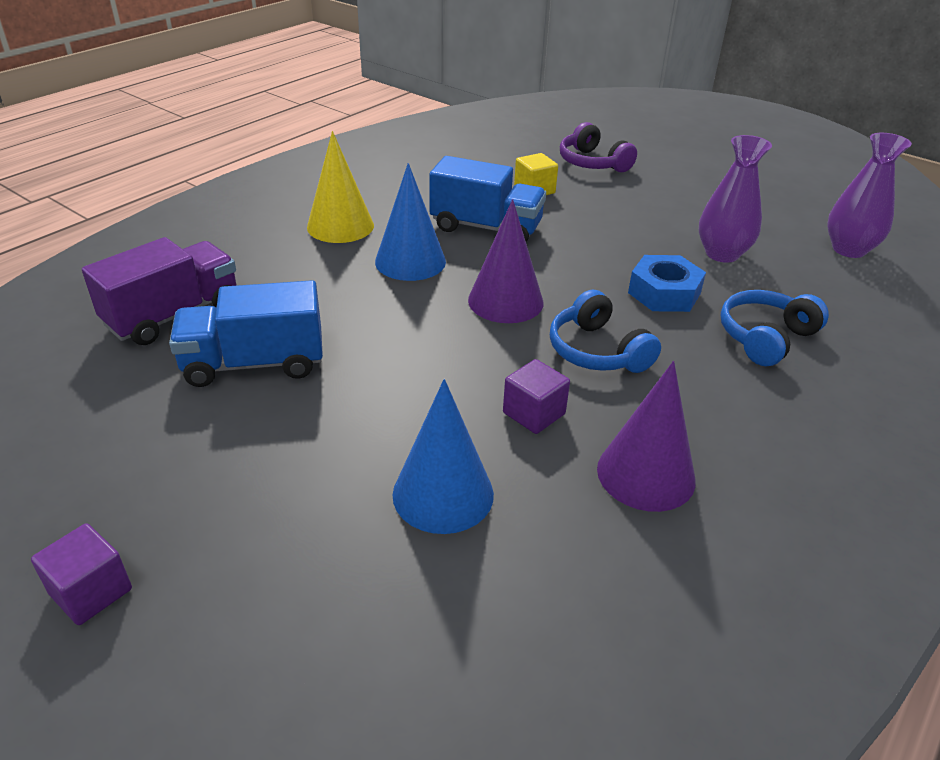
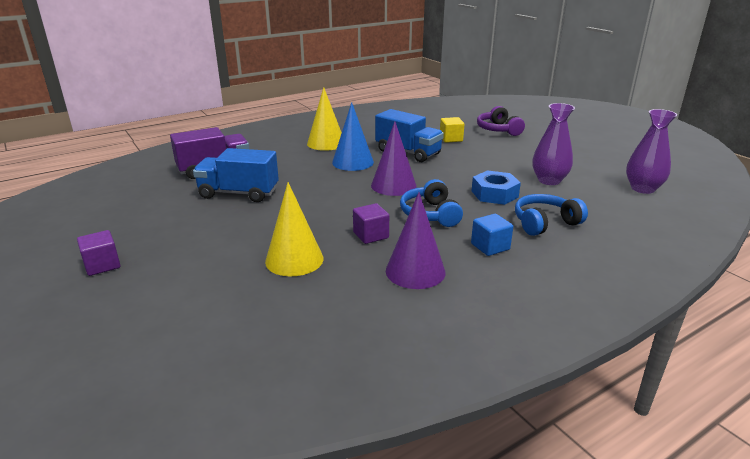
camera: 20 degrees right, 10 degrees down
blue cone [392,379,494,534] -> yellow cone [265,182,324,276]
none -> blue cube [471,214,513,256]

